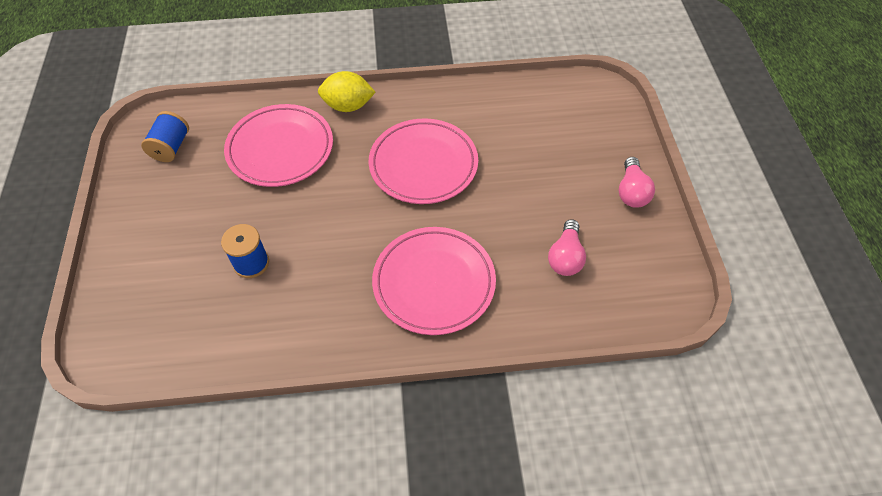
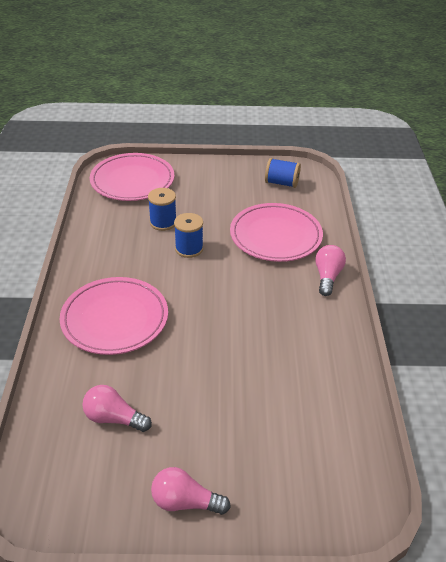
camera: 95 degrees right, 15 degrees down
yellow lemon [318,71,375,112] -> pink light bulb [315,245,346,296]
pink plate [369,119,478,204] -> pink plate moved to [90,153,174,201]
none -> blue spool [174,213,203,258]

